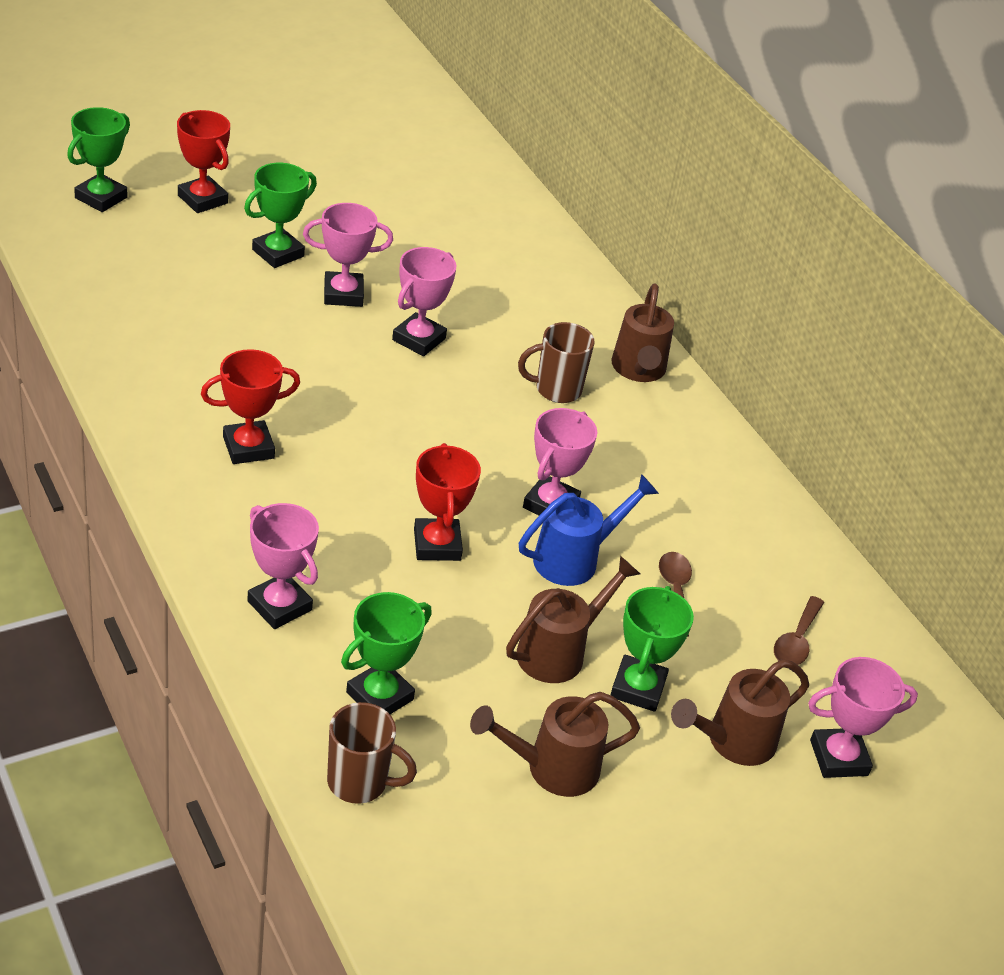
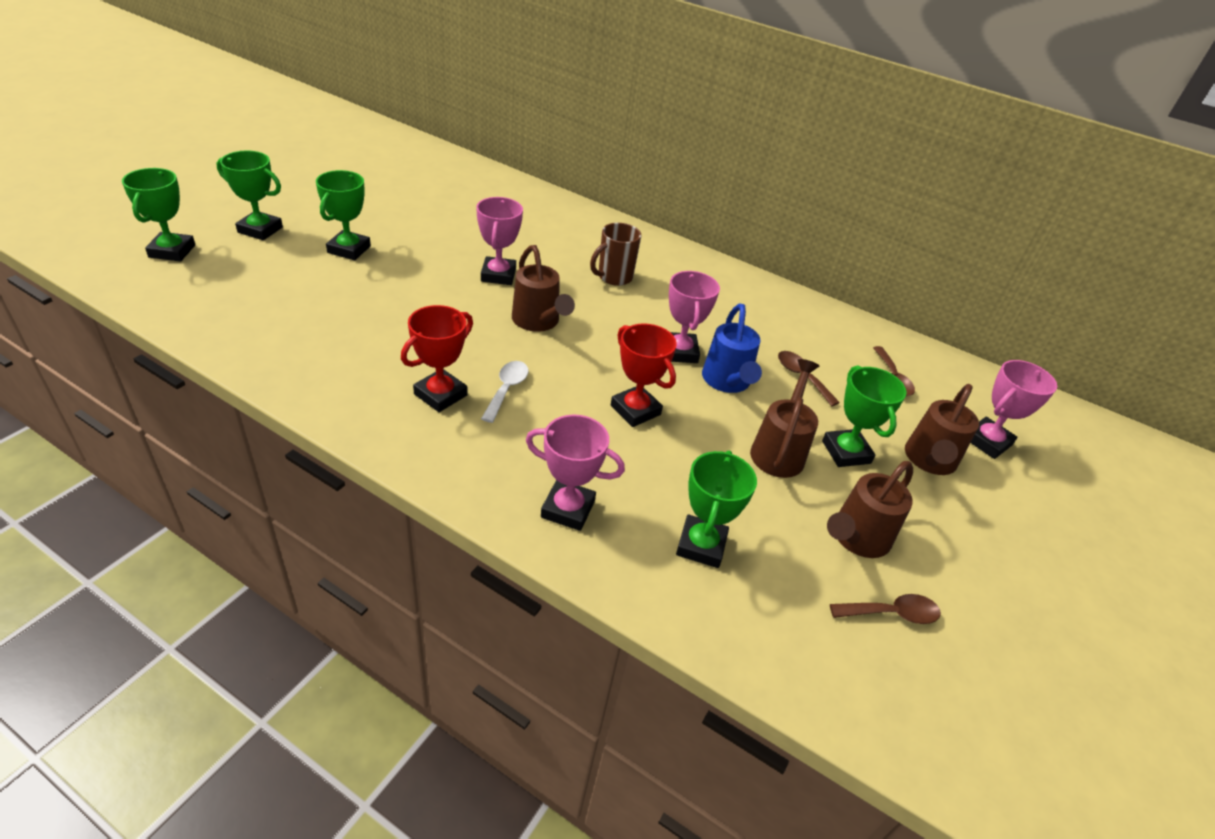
camera: 30 degrees left, 0 degrees up
red trophy [177,110,230,213] -> green trophy [217,151,283,240]
pink trophy [303,203,393,307] -> none
brown mug [327,702,417,804] -> none
blue watering can [519,474,659,586] -> blue watering can turned 150 degrees clockwise [702,304,762,393]
brown watering can [611,283,674,382] -> brown watering can moved to [512,245,575,332]
none -> white spoon [481,361,528,423]
none -> brown spoon [830,594,941,624]

